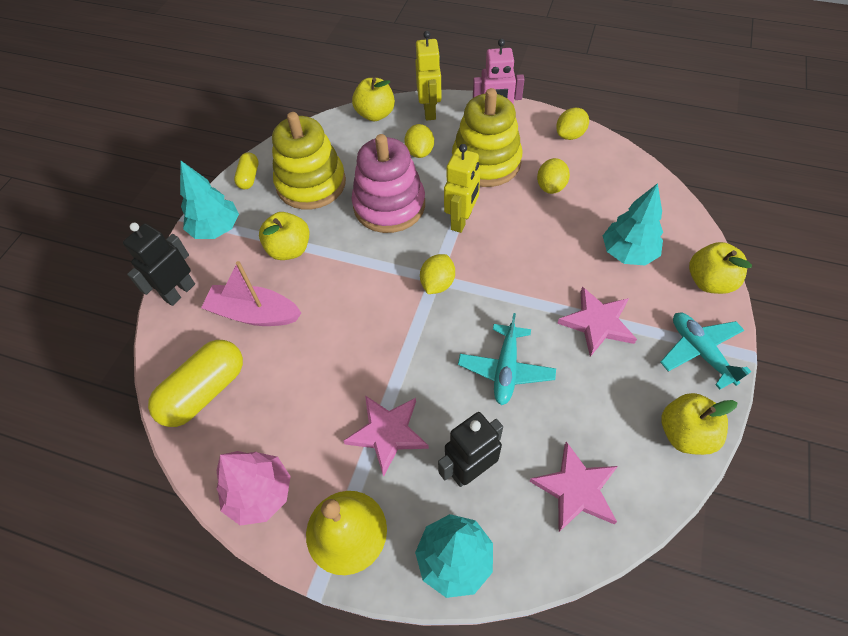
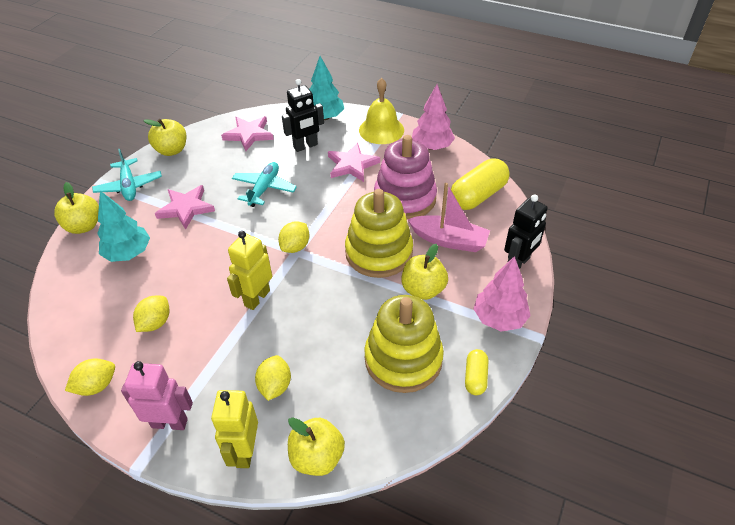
camera: 175 degrees left, 10 degrees down
turquoise tree [180,161,239,239] -> pink tree [474,256,531,332]
pink stacking toy [352,134,425,233] -> pink stacking toy moved to [374,135,437,220]
yellow stacking toy [452,88,522,187] -> yellow stacking toy moved to [345,189,413,278]

